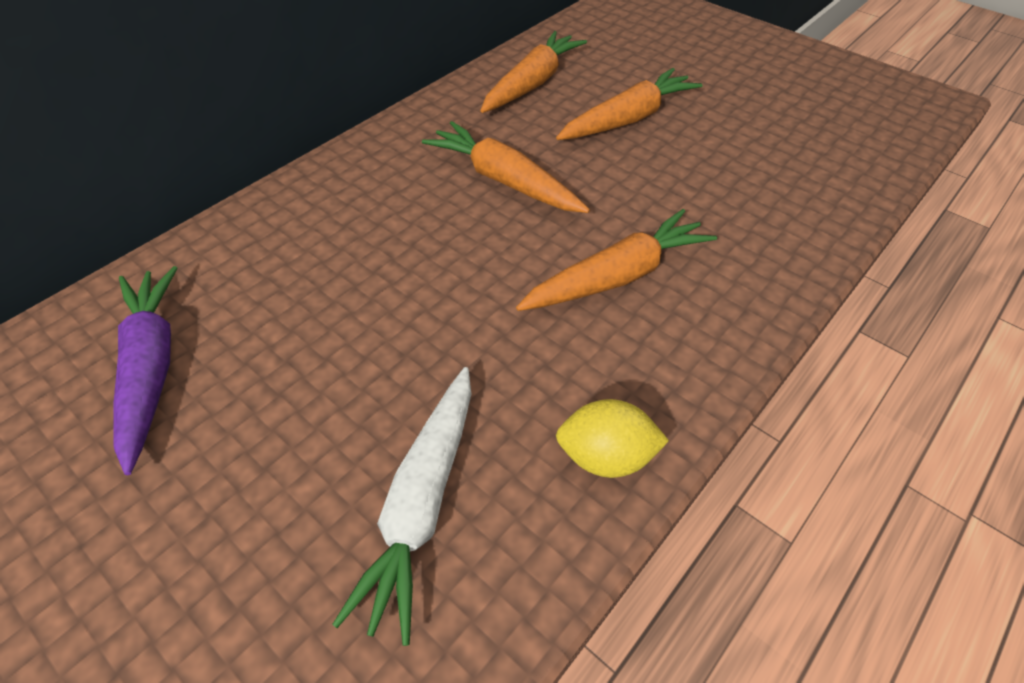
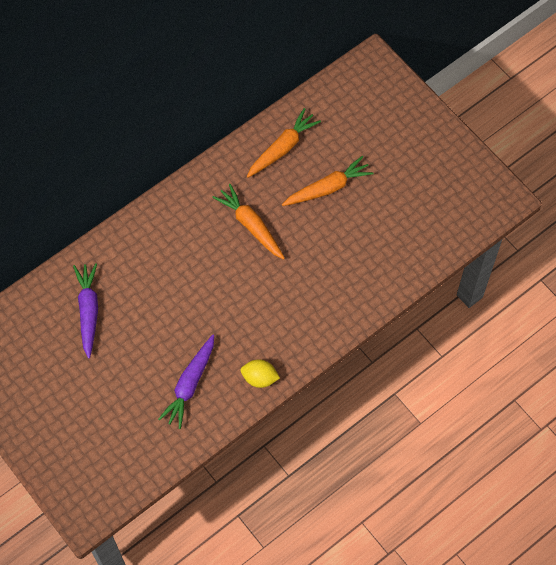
camera: 10 degrees right, 15 degrees up
white carrot [332,367,471,646] -> purple carrot [158,335,214,429]
orange carrot [516,209,717,311] -> none

